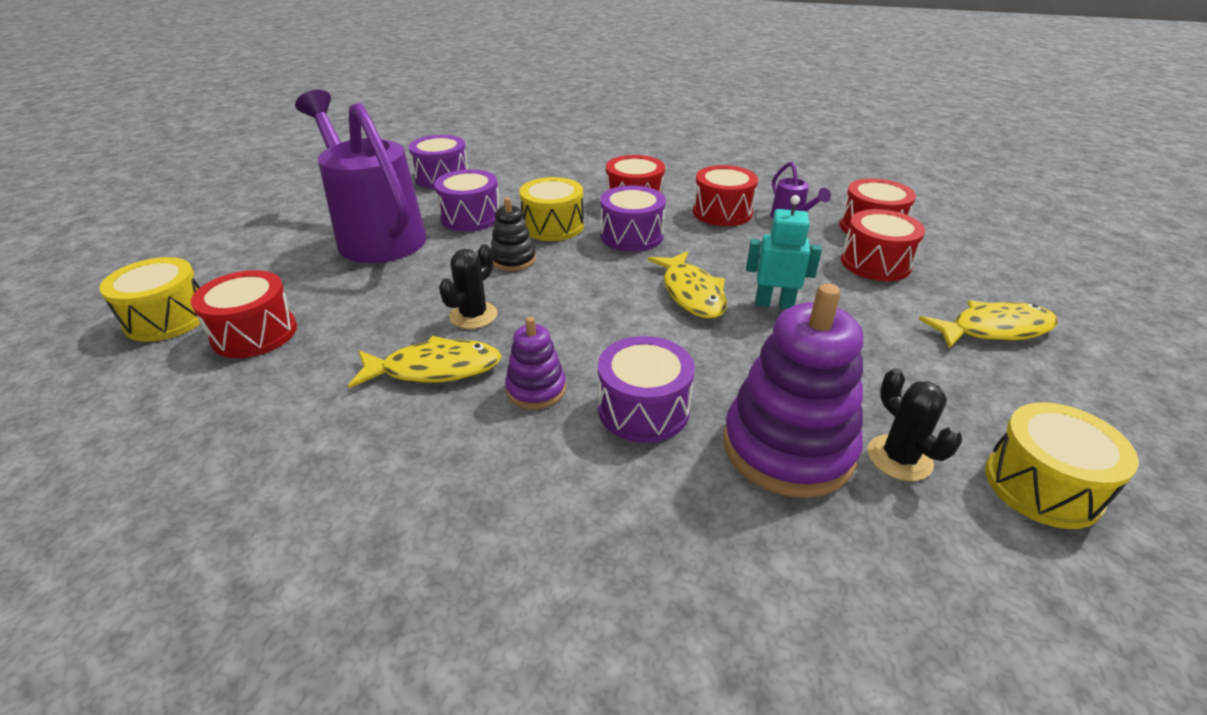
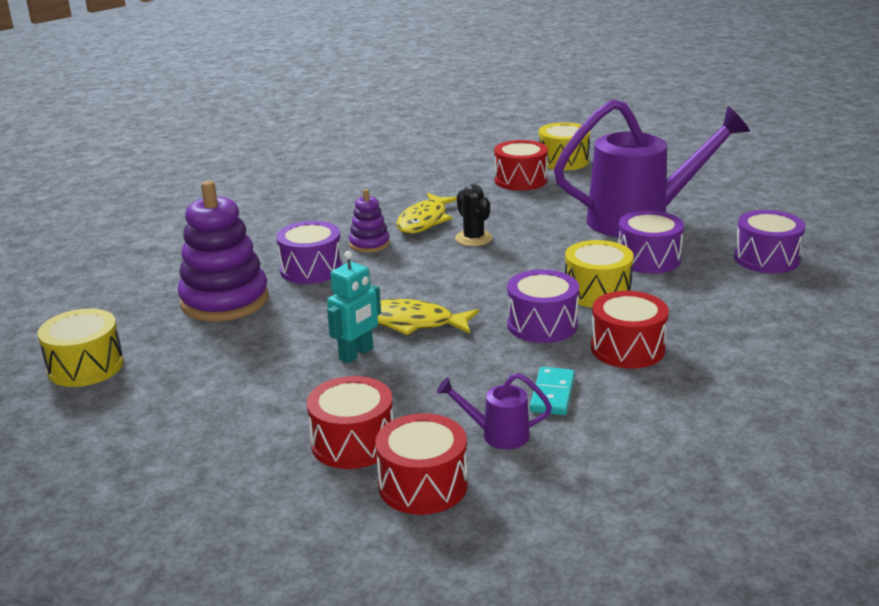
camera: 120 degrees right, 10 degrees down
black stacking toy [491,197,536,271] -> none
red drum [693,165,758,226] -> turquoise domino [530,367,575,415]
black cactus [868,368,962,481] -> none
yellow fish [919,301,1058,349] -> none

